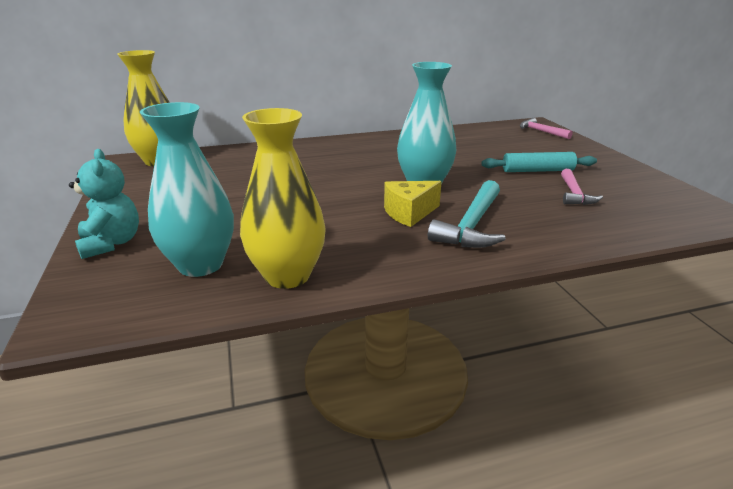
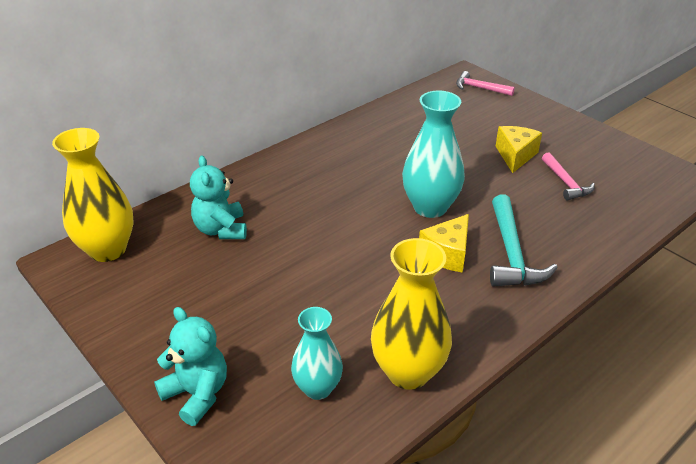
camera: 25 degrees left, 10 degrees up
turquoise vase [140,102,234,277] -> turquoise vase [291,307,343,400], size x0.63
turquoise rolling pin [482,152,597,172] -> yellow cheese [496,126,542,173]
none -> turquoise teddy bear [190,155,247,239]

